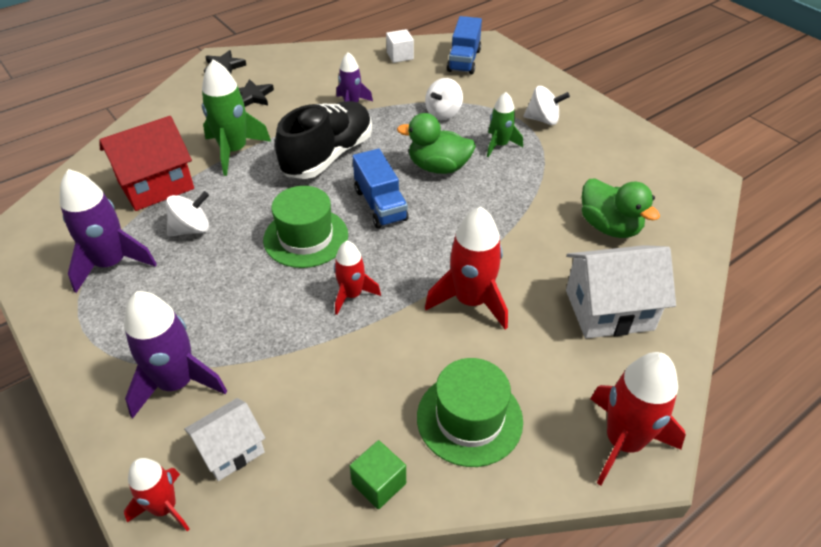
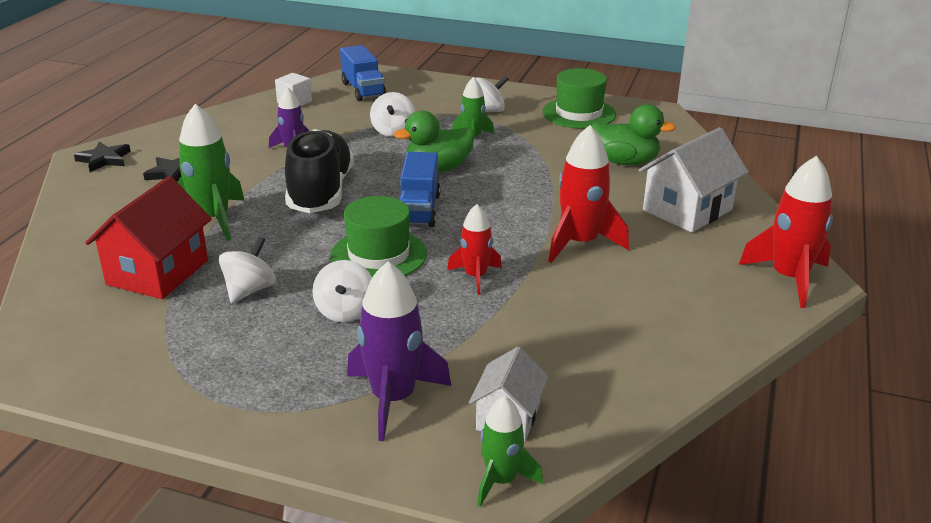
camera: 35 degrees left, 15 degrees down
purple rocket [60,169,157,293] -> none
red rocket [124,458,190,532] -> green rocket [477,396,543,507]
green cube [350,440,406,509] -> none
blue truck [353,149,409,228] -> blue truck turned 60 degrees clockwise [399,152,441,227]
green hat [417,358,523,467] -> green hat moved to [542,68,616,129]
none -> white spinning top [312,260,372,323]

